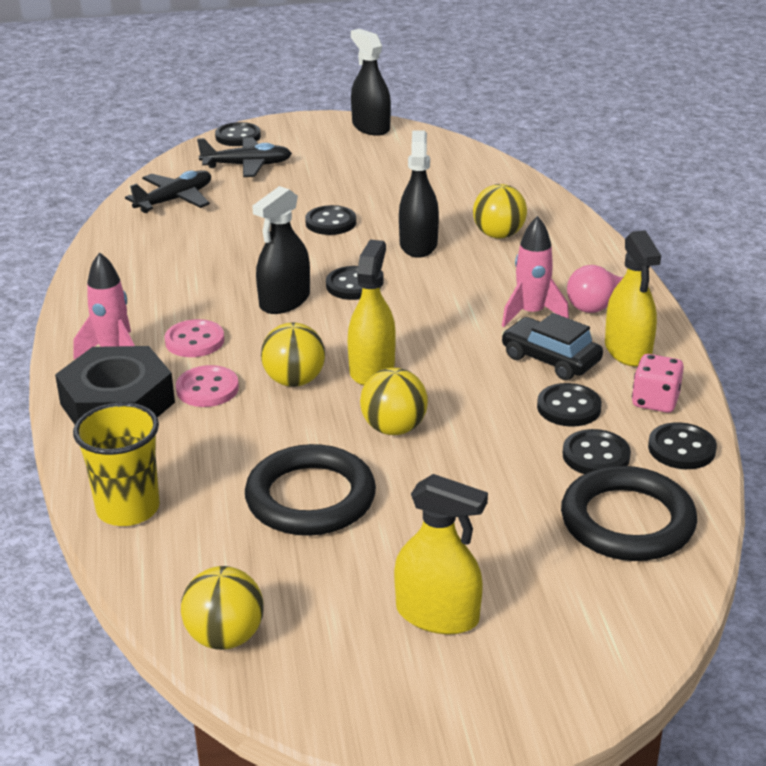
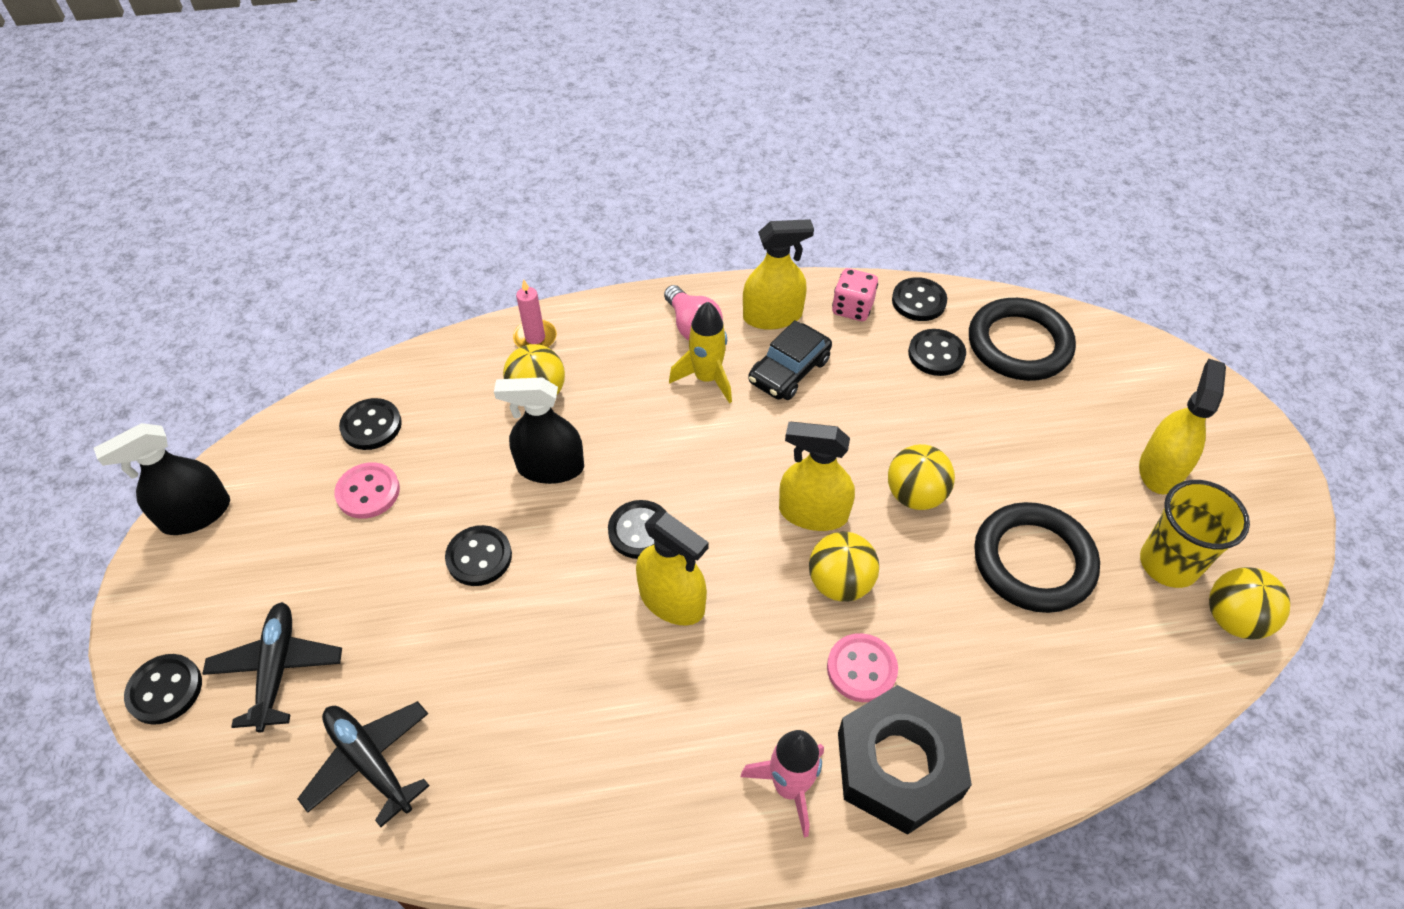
camera: 90 degrees left, 20 degrees up
yellow cup [73,402,160,526] -> yellow cup moved to [1140,480,1250,588]
pink button [165,319,224,357] -> pink button moved to [334,462,400,519]
black spray bottle [252,186,310,314] -> yellow spray bottle [636,512,708,626]
pink rocket [502,216,569,327] -> yellow rocket [669,301,732,403]
black button [537,383,602,427] -> black button moved to [339,398,402,450]
none -> pink candle [513,279,557,348]

